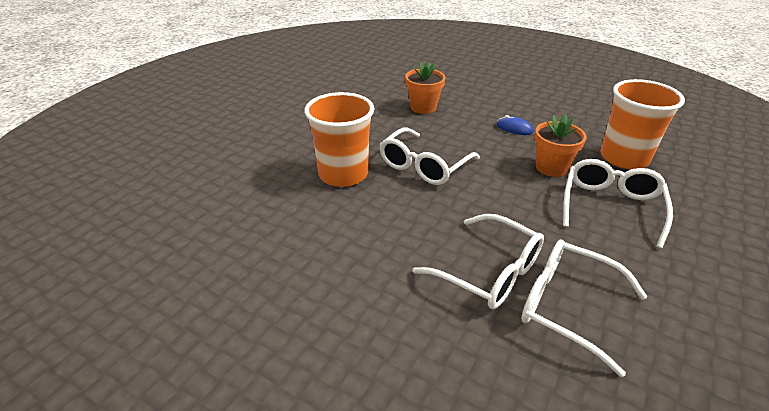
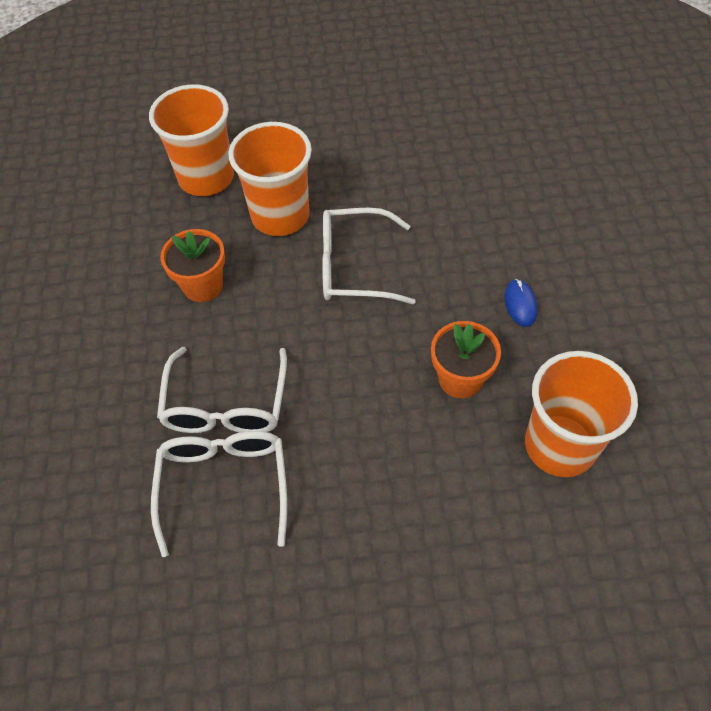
camera: 55 degrees right, 20 degrees up
orange flower pot [405,62,445,114] -> orange flower pot moved to [160,229,225,302]
white glasses [563,159,673,248] -> none
none -> orange cup [149,84,234,196]

